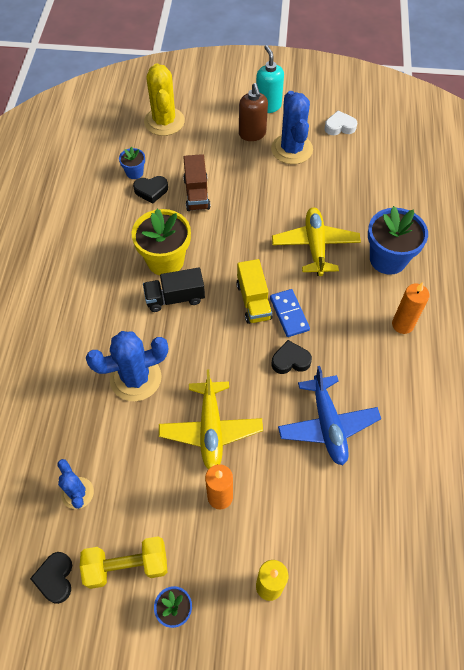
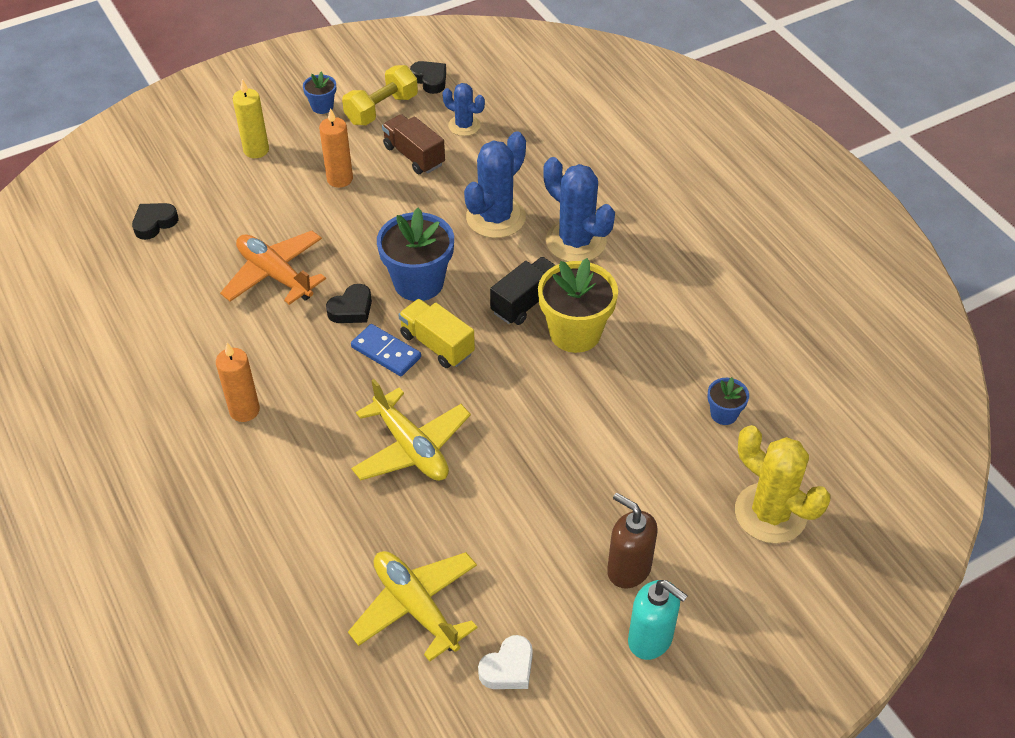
camera: 145 degrees right, 10 degrees down
black heart [133,176,168,203] -> black heart moved to [132,203,178,240]
yellow plane [159,370,263,469] -> yellow plane moved to [348,551,478,662]
brown truck [183,154,211,211] -> brown truck moved to [382,114,445,174]
blue cactus [271,91,313,164] -> blue cactus moved to [543,157,615,262]
blue plane [278,366,381,465] -> orange plane [220,231,326,305]
blue flower pot [368,206,428,275] -> blue flower pot moved to [377,208,454,301]

